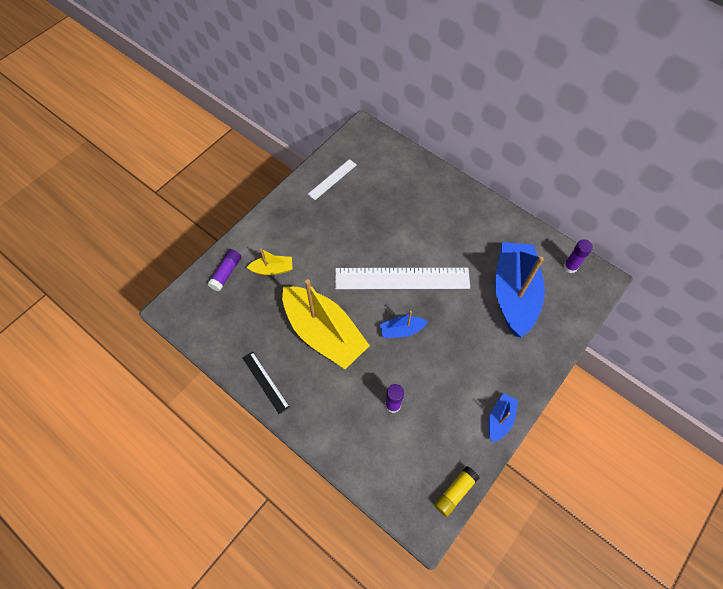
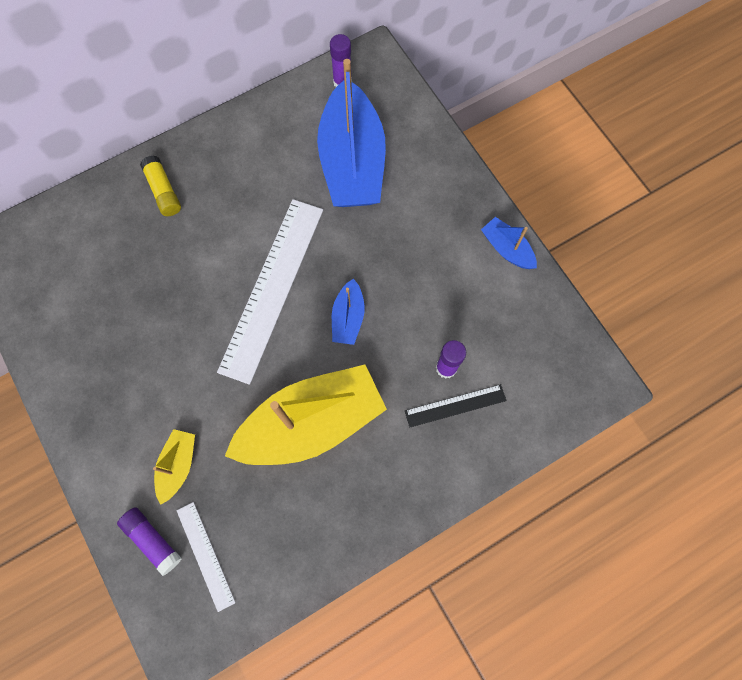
camera: 70 degrees left, 10 degrees up
black ruler [243,351,290,414] -> black ruler moved to [405,384,507,428]
white ruler [308,159,357,200] -> white ruler moved to [177,502,236,612]
yellow glue stick [434,466,479,517] -> yellow glue stick moved to [140,156,181,216]
blue boat [495,242,545,338] -> blue boat turned 120 degrees counterclockwise [317,59,386,207]

